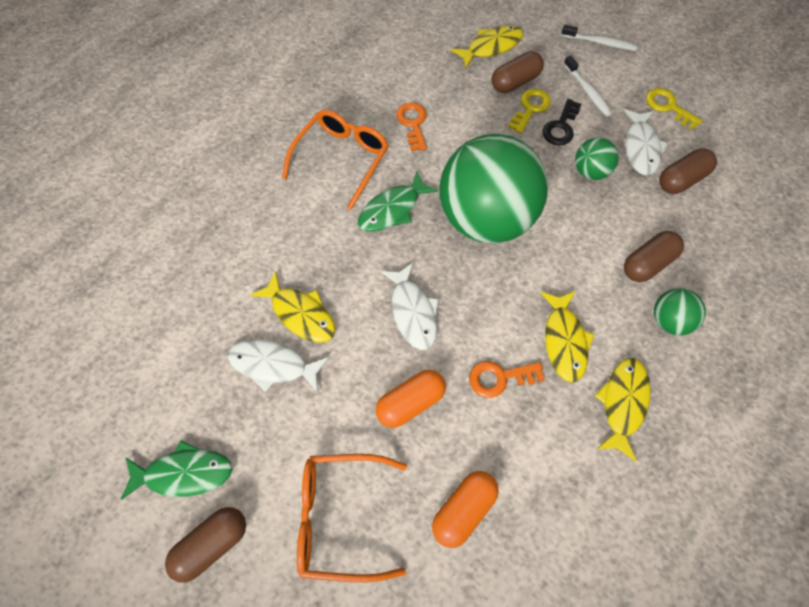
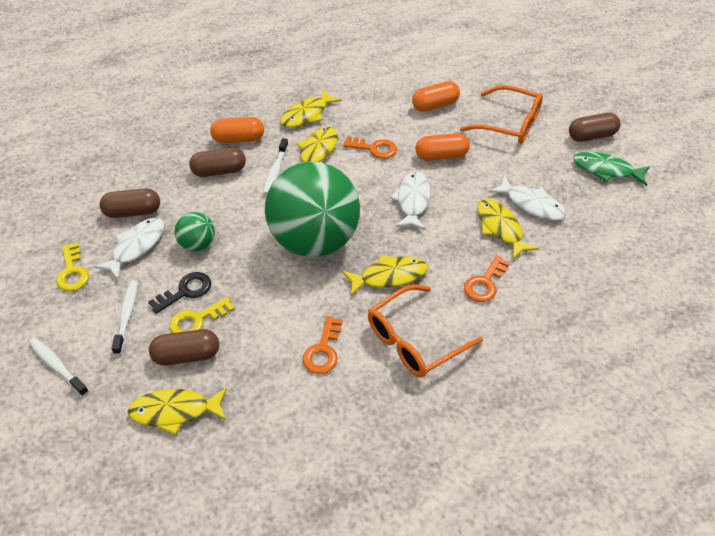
camera: 155 degrees left, 15 degrees down
green fish [358,171,438,232] -> yellow fish [342,255,428,296]
green ball [654,288,706,335] -> orange capsule [210,117,264,143]
none -> white toothbrush [263,138,288,195]
none -> orange key [464,255,510,302]

